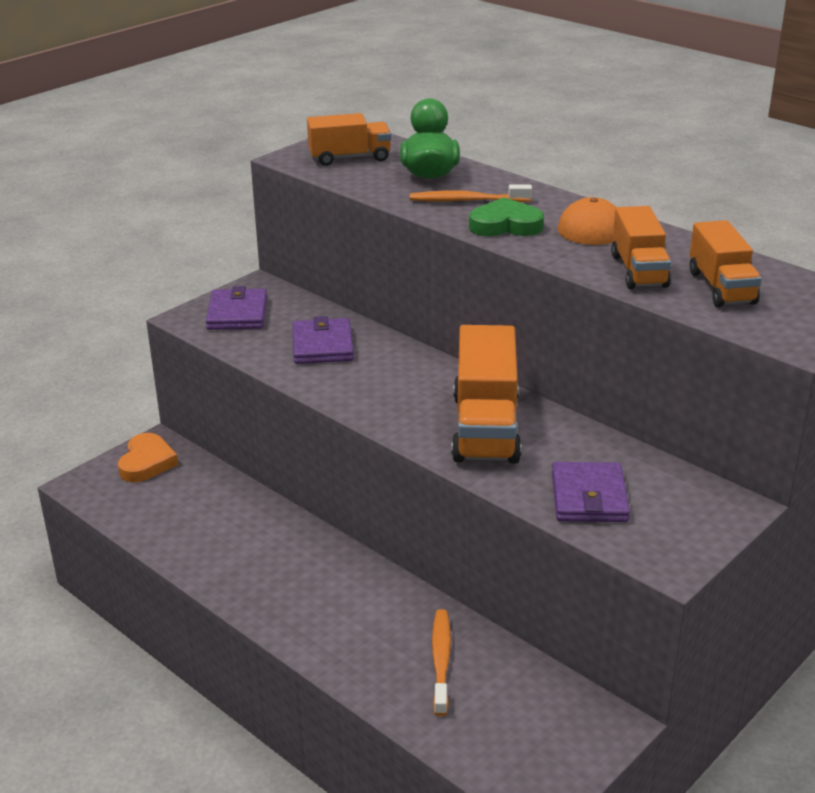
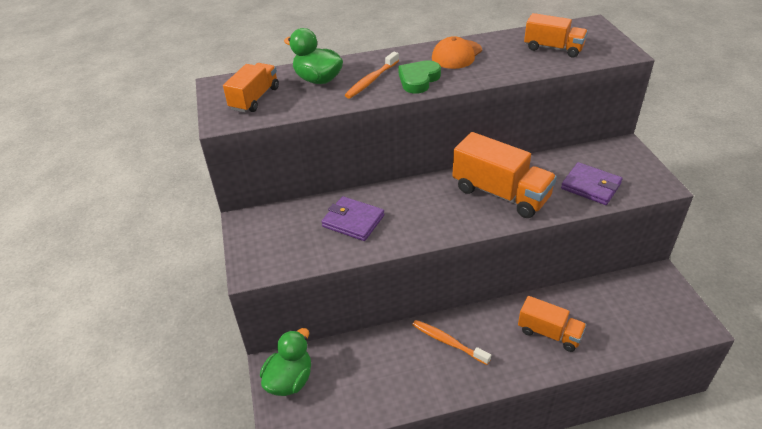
camera: 55 degrees left, 10 degrees up
orange heart [118,433,178,482] -> green duck [260,328,311,396]
purple wallet [206,286,267,330] -> none
orange toothbrush [432,609,451,716] -> orange toothbrush moved to [412,320,491,365]
orange truck [611,206,671,289] -> orange truck moved to [518,296,586,352]

